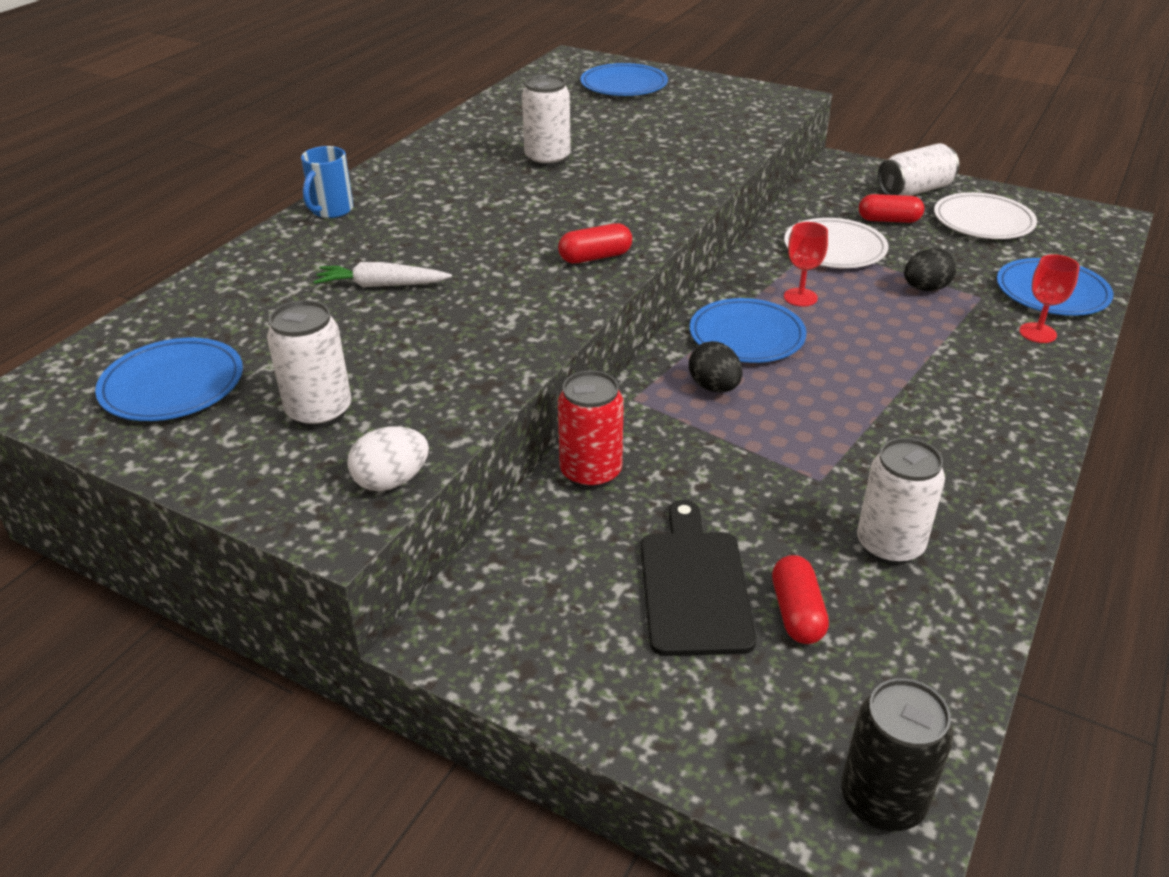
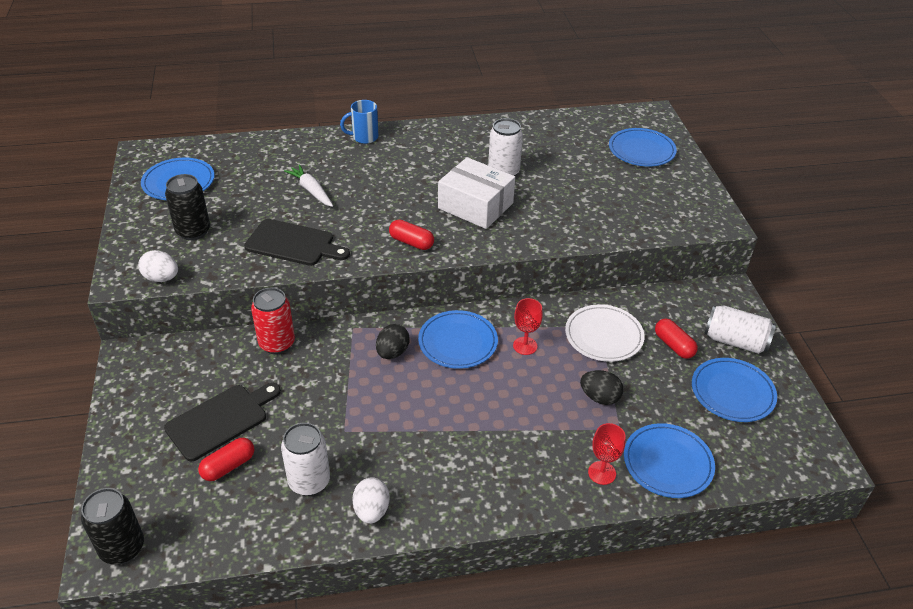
camera: 50 degrees right, 5 degrees up
white can [267,300,352,429] -> black can [165,174,210,240]
white plate [934,192,1037,239] -> blue plate [692,358,777,422]
none -> black cutting board [244,219,350,266]
none -> white egg [352,477,390,524]
none -> white box [438,157,515,229]

